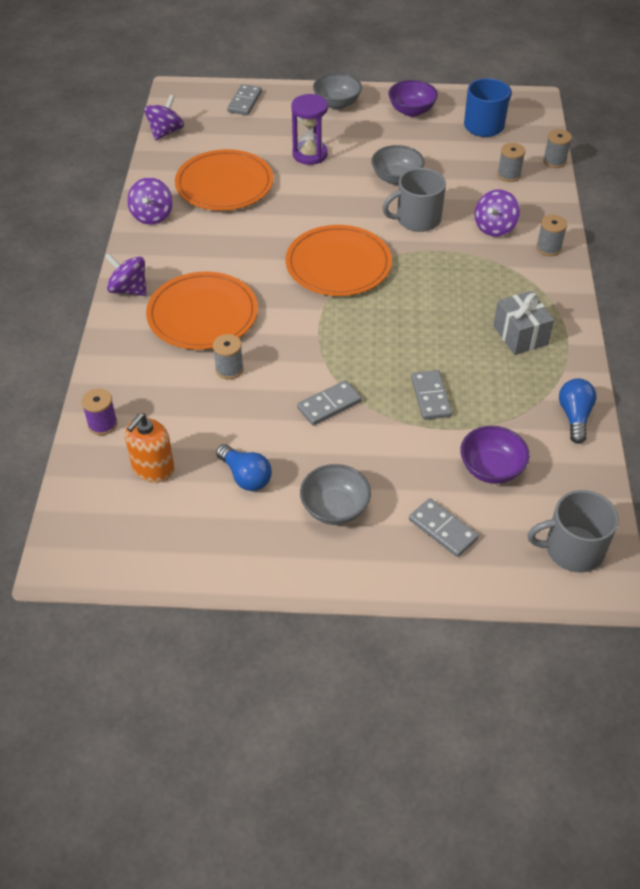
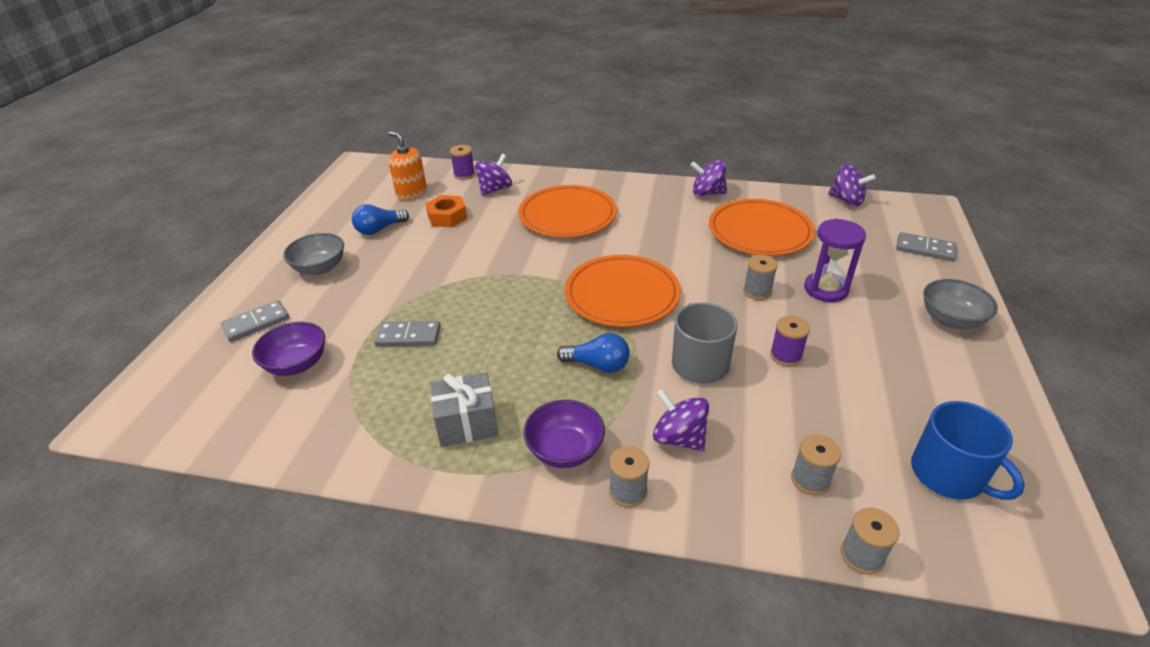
camera: 100 degrees right, 10 degrees down
purple spinning top [105,253,147,296] -> purple spinning top moved to [475,153,512,196]
grey spool [213,334,244,379] -> grey spool moved to [743,255,778,300]
grey domino [297,380,362,426] -> none
grey bowl [371,145,424,185] -> purple spool [770,316,810,366]
purple bowl [388,80,438,117] -> purple bowl moved to [523,400,605,468]
grey mug [527,490,619,573] -> none
blue light bulb [559,378,597,444] -> blue light bulb moved to [557,333,630,373]
none -> orange nut [425,195,467,227]

